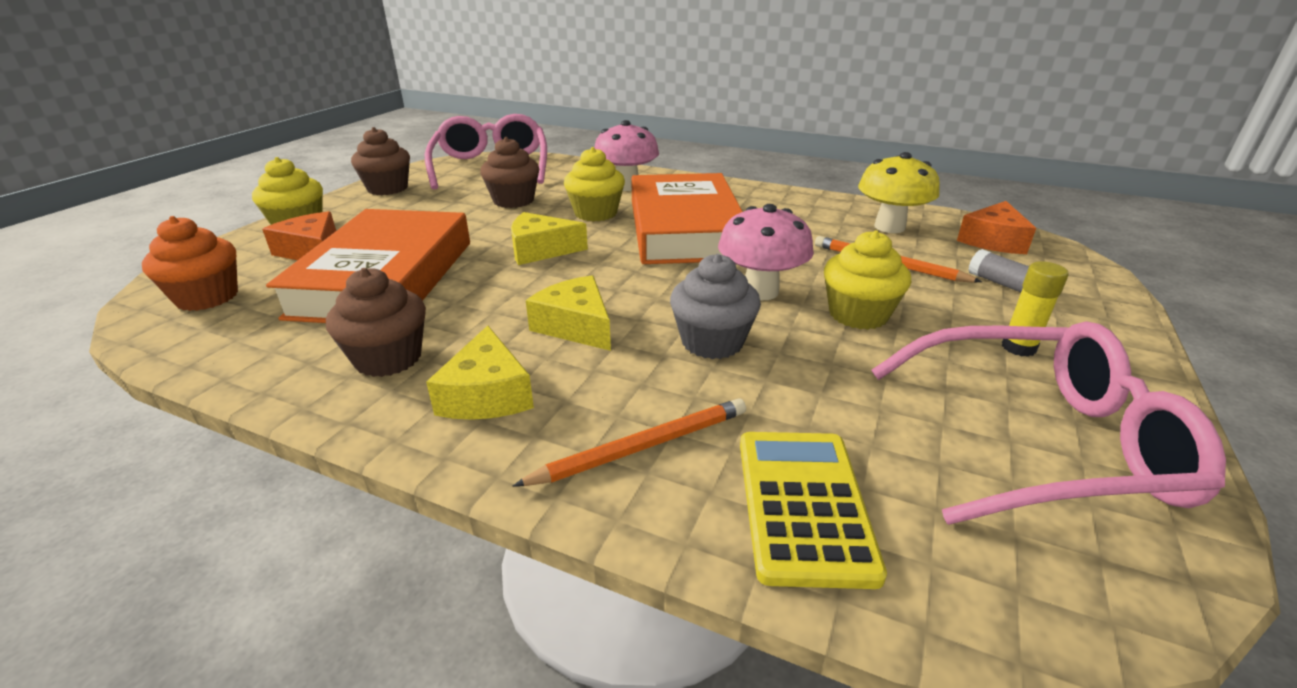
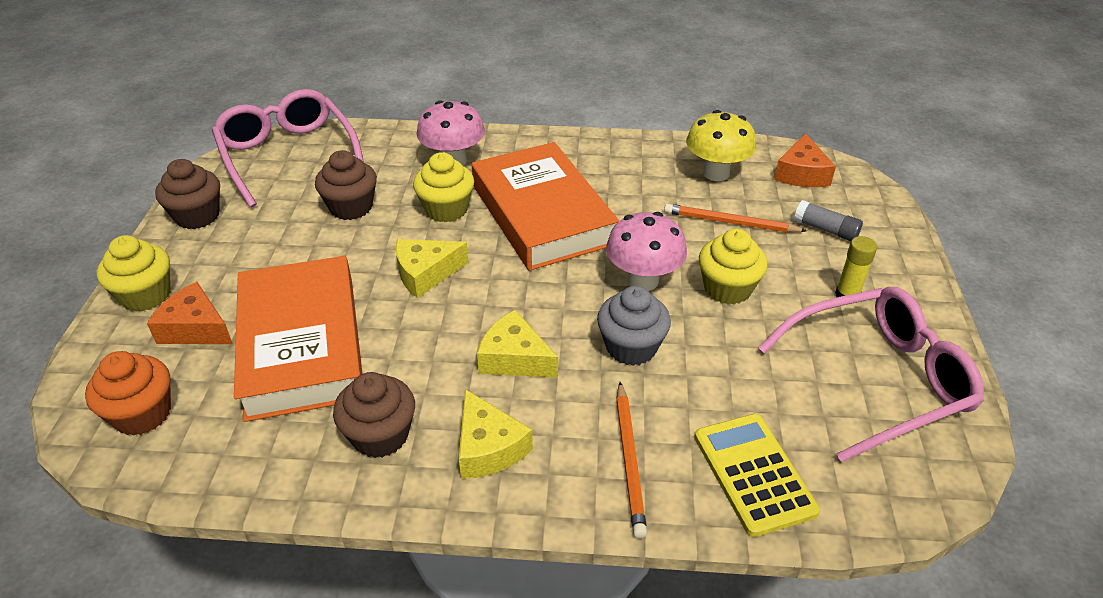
camera: 20 degrees left, 10 degrees up
orange pencil [513,398,746,487] -> orange pencil turned 135 degrees clockwise [616,382,647,538]

